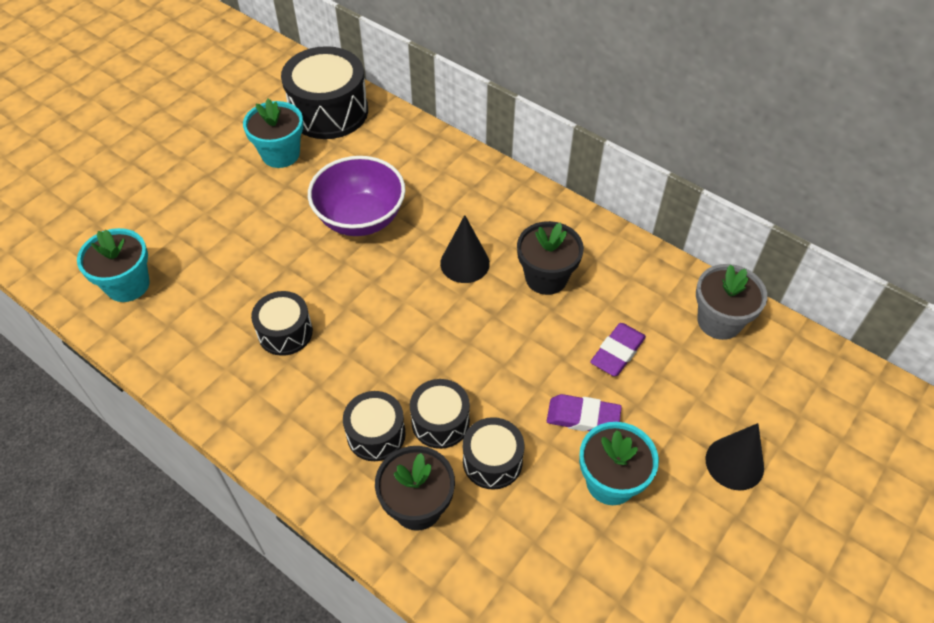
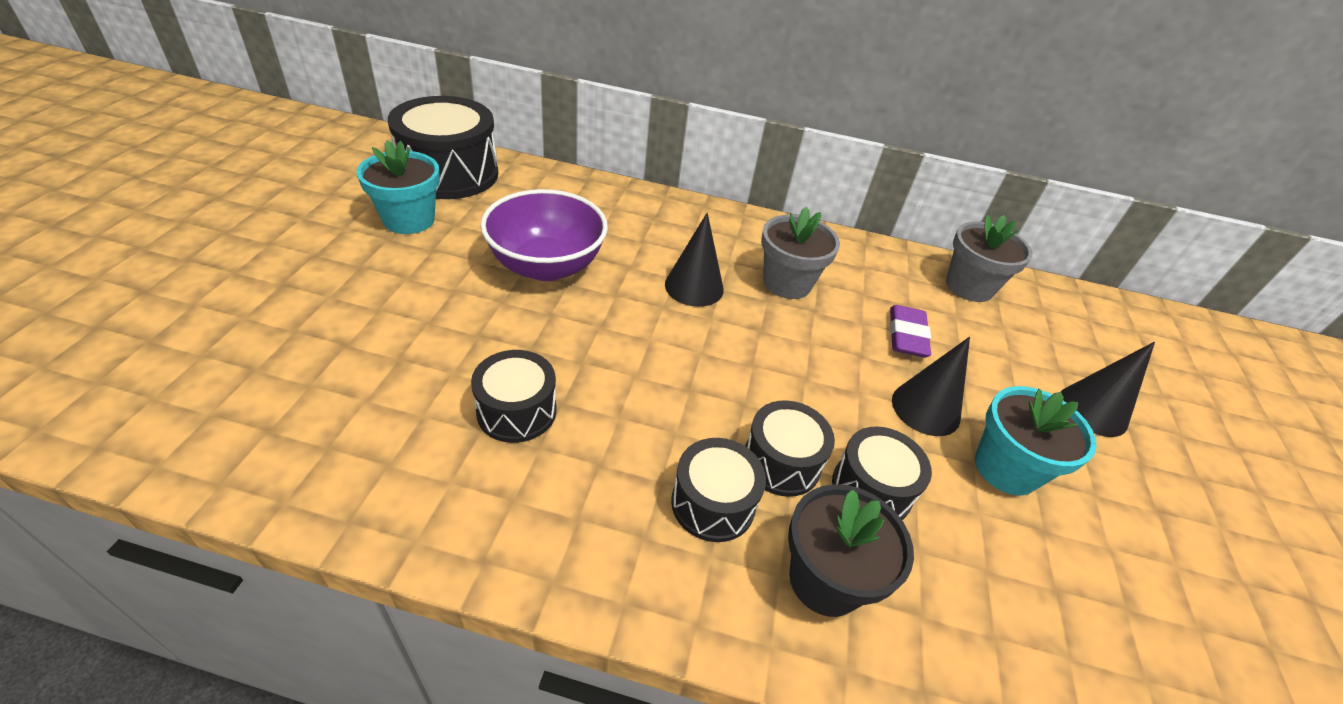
camera: 30 degrees left, 10 degrees down
turquoise flower pot [77,228,150,302] -> none
black flower pot [517,221,584,295] -> grey flower pot [761,207,840,299]
purple eraser [547,394,622,431] -> black cone [892,337,970,436]

